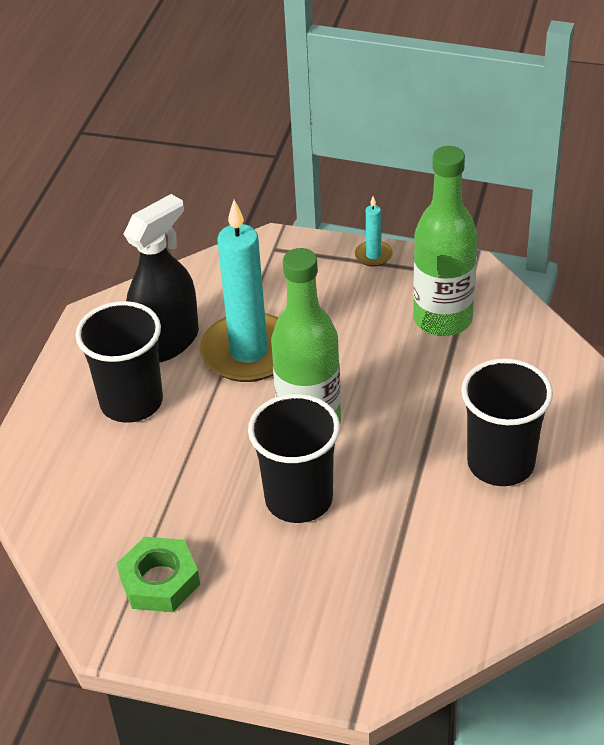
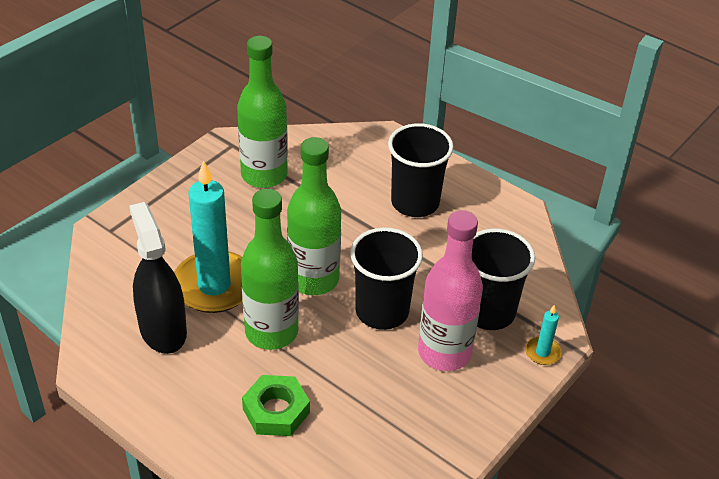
camera: 70 degrees left, 0 degrees up
black cup [76,301,163,423] -> black cup moved to [472,229,535,330]
green nut [117,537,200,612] -> green nut moved to [242,375,310,436]
turquoise candle [355,196,393,267] -> turquoise candle moved to [525,305,562,365]
none -> green bottle [241,189,299,350]
none -> pink bottle [418,210,483,371]

